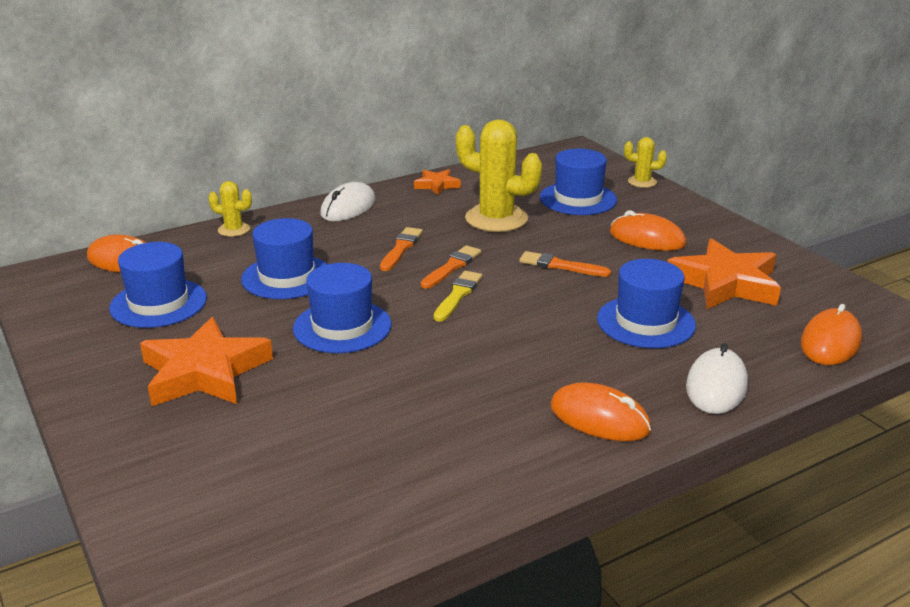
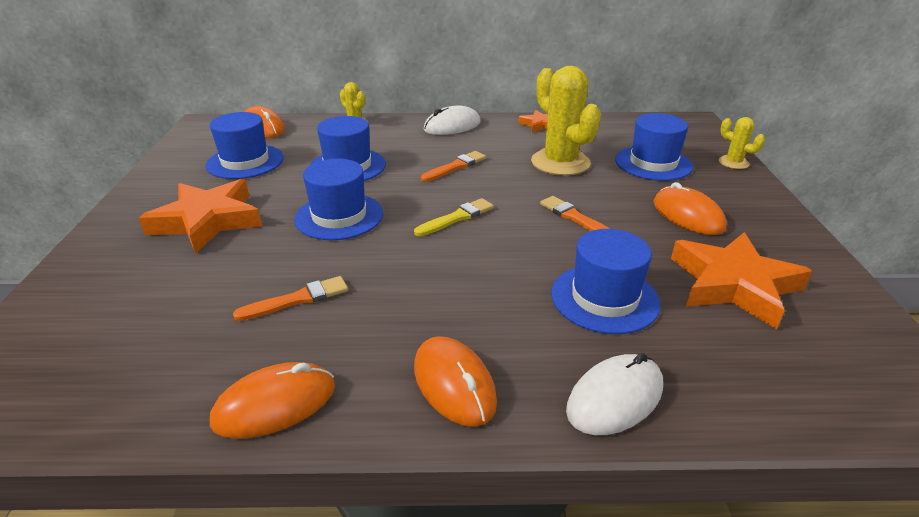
camera: 30 degrees right, 5 degrees up
orange brush [421,245,481,289] -> orange brush moved to [233,276,348,321]
orange mouse [801,304,862,365] -> orange mouse moved to [210,362,335,439]

